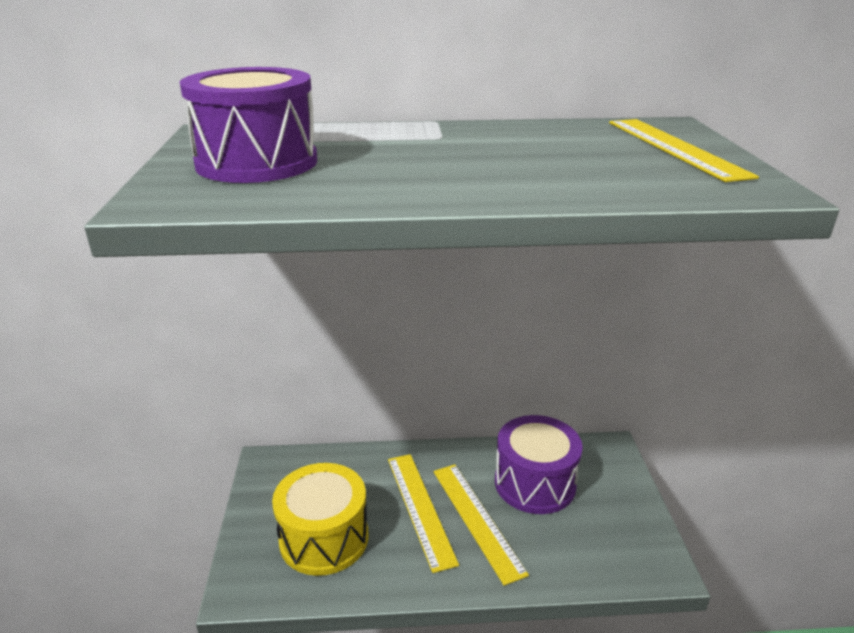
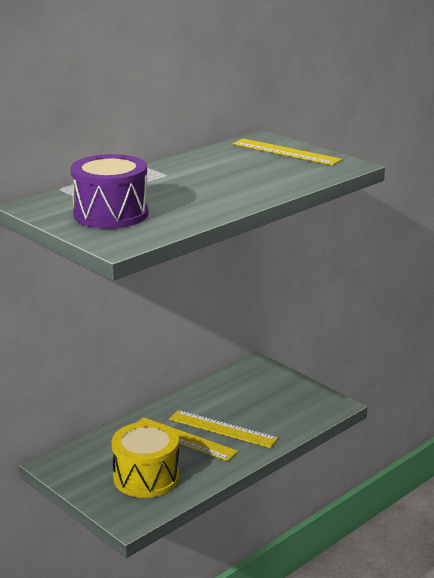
camera: 40 degrees left, 5 degrees down
purple drum [495,415,583,514] -> none

